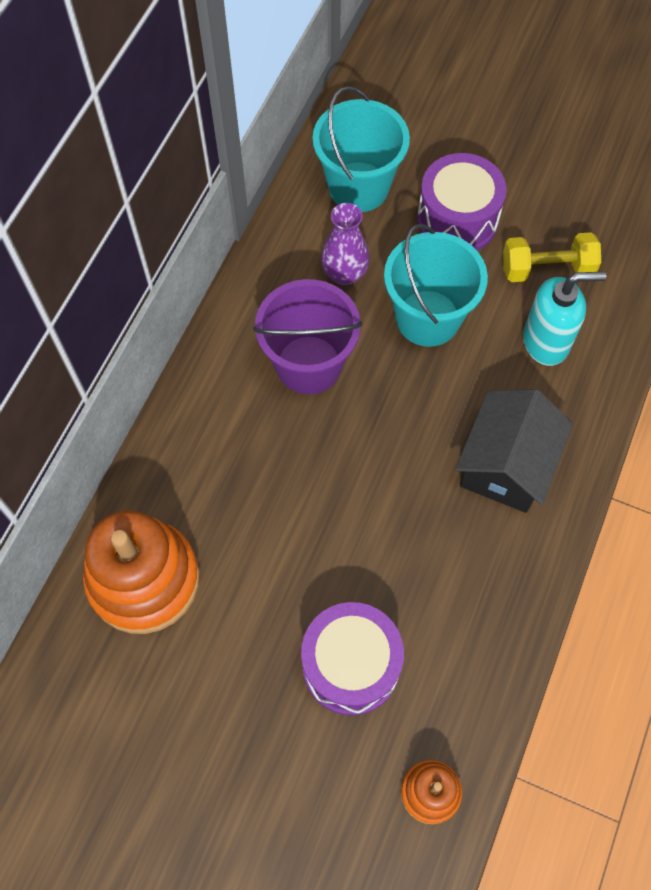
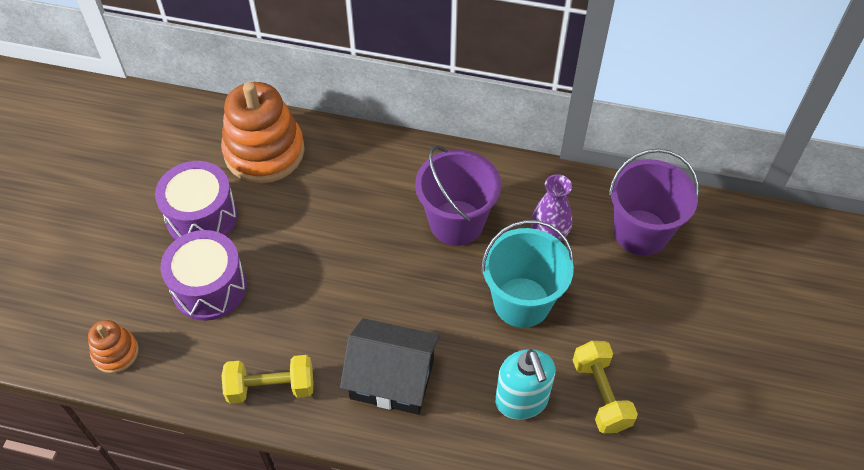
camera: 80 degrees right, 10 degrees down
turquoise bucket [313,86,410,212] -> purple bucket [609,149,699,256]
purple drum [417,153,507,251] -> purple drum moved to [155,161,238,240]
none -> yellow dumbbell [222,355,314,404]

